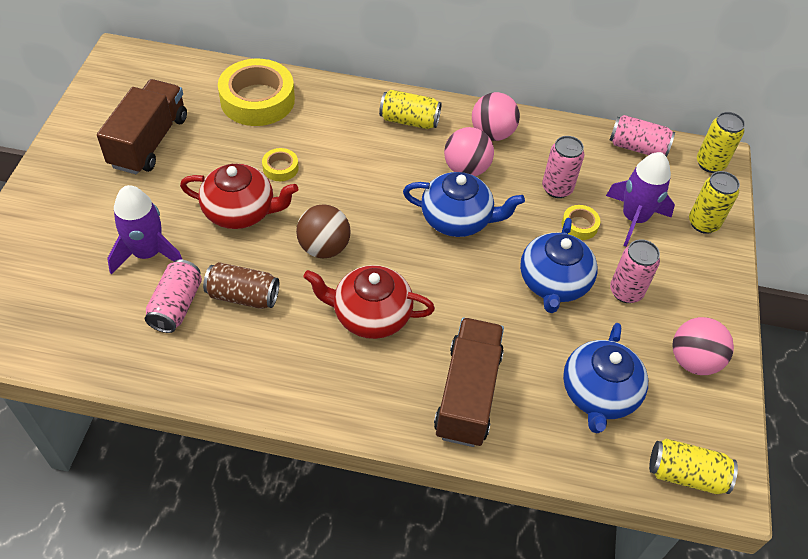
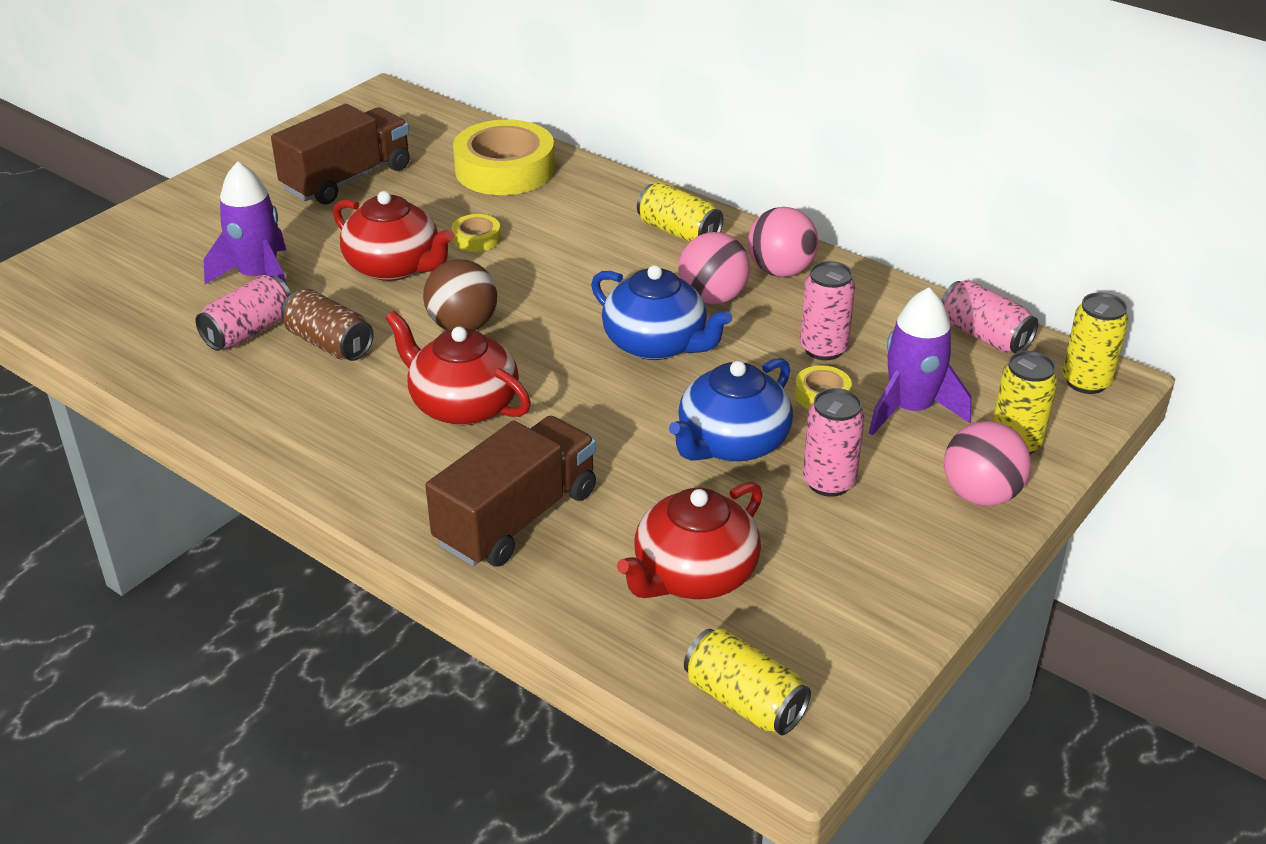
camera: 30 degrees right, 15 degrees down
blue teapot [563,323,648,433] -> red teapot [617,482,763,599]
pink ball [672,317,734,375] -> pink ball moved to [944,421,1031,506]

